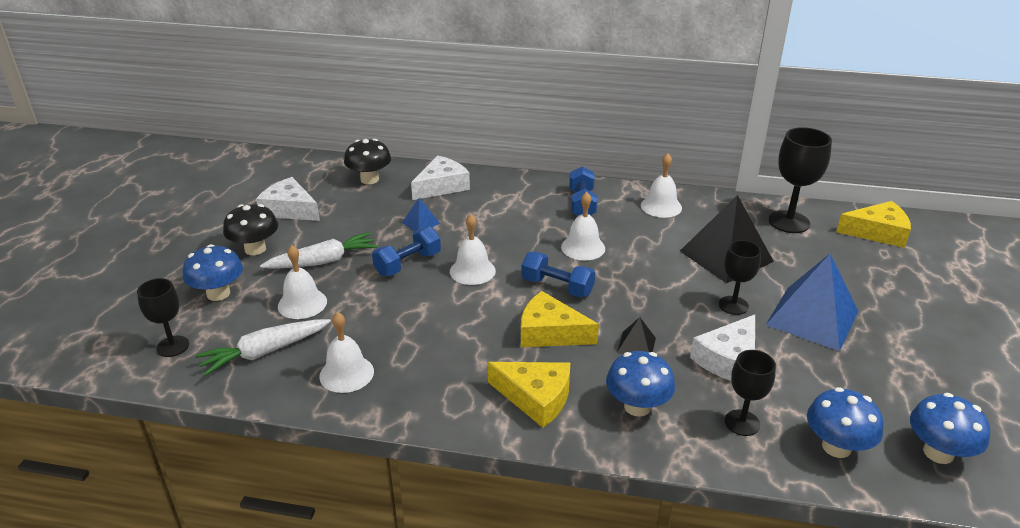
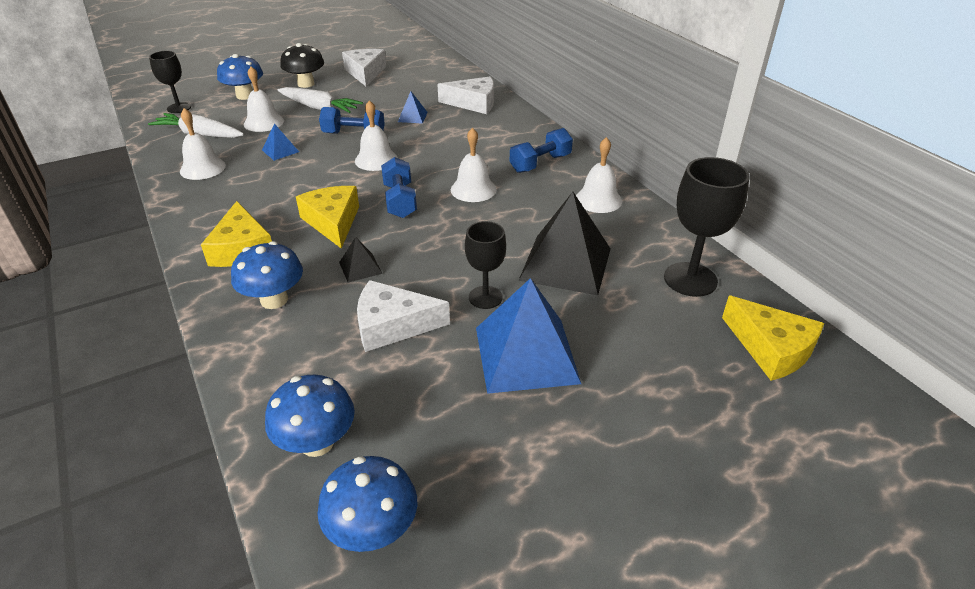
camera: 50 degrees right, 5 degrees up
black mushroom [344,139,391,184] -> none
black goblet [725,350,776,436] -> none
none -> blue pyramid [262,123,299,161]

